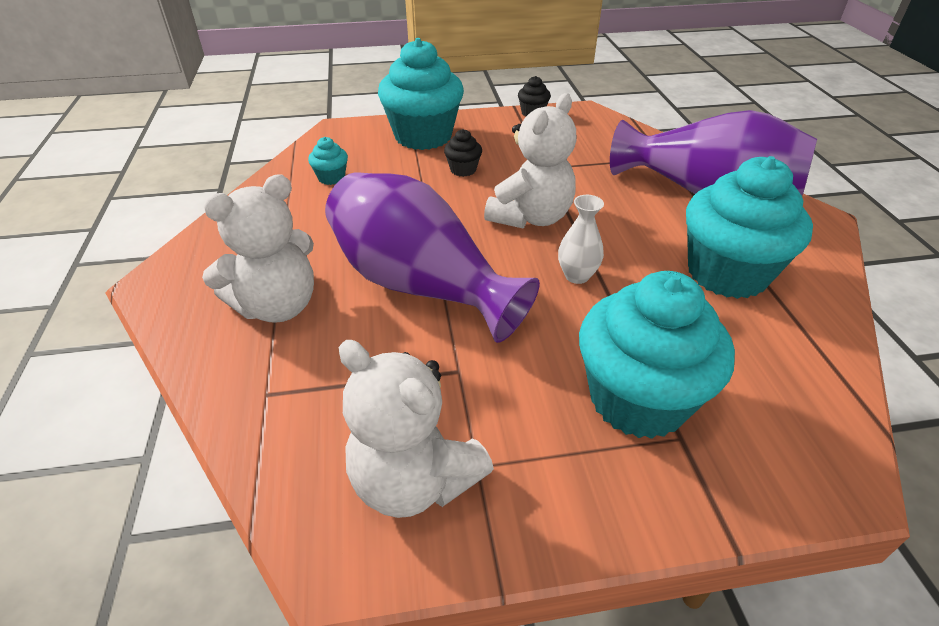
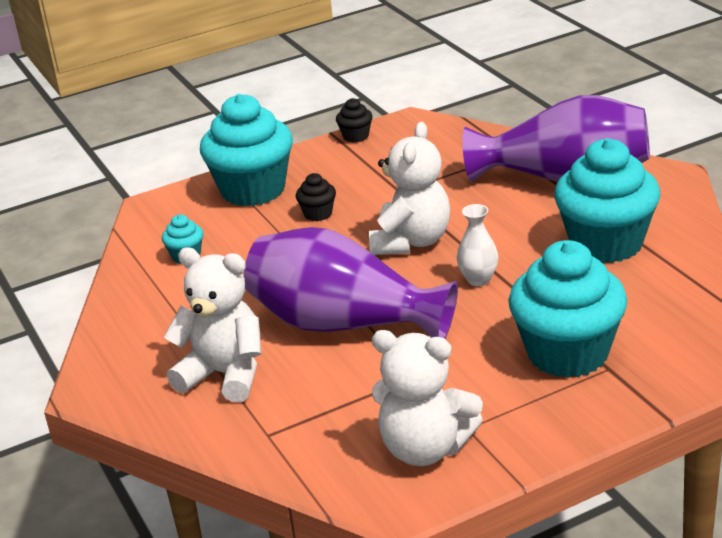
camera: 15 degrees left, 10 degrees down
white teddy bear [202,174,314,323] -> white teddy bear turned 105 degrees counterclockwise [164,247,261,402]

